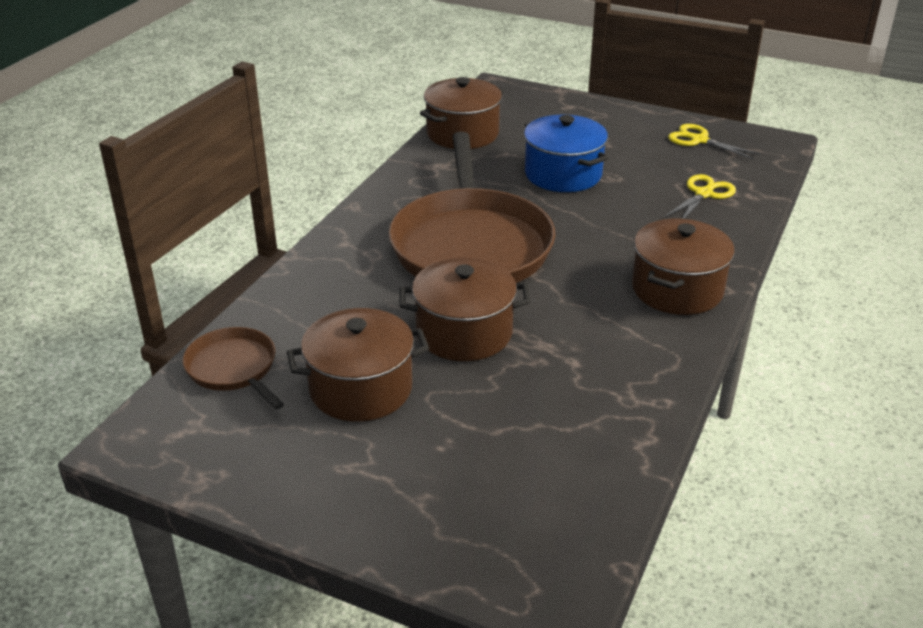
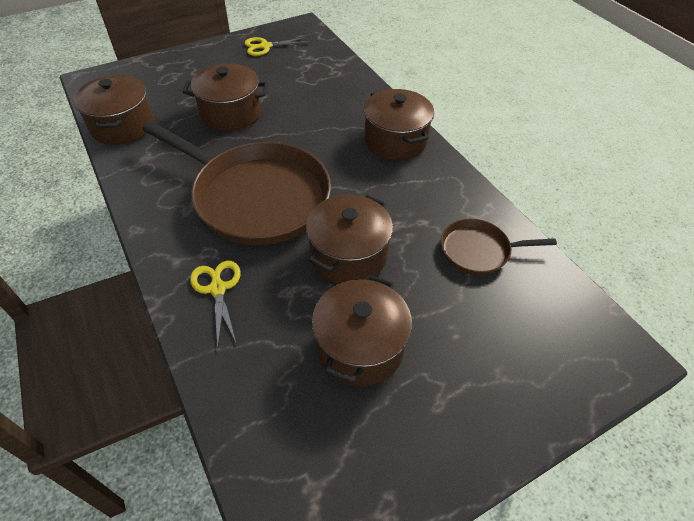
camera: 55 degrees left, 15 degrees up
brown pan [182,327,284,410] -> brown pan moved to [441,219,557,275]
blue pot [524,115,609,192] -> brown pot [183,63,268,131]
yellow scissors [664,174,736,219] -> yellow scissors moved to [190,261,241,347]

